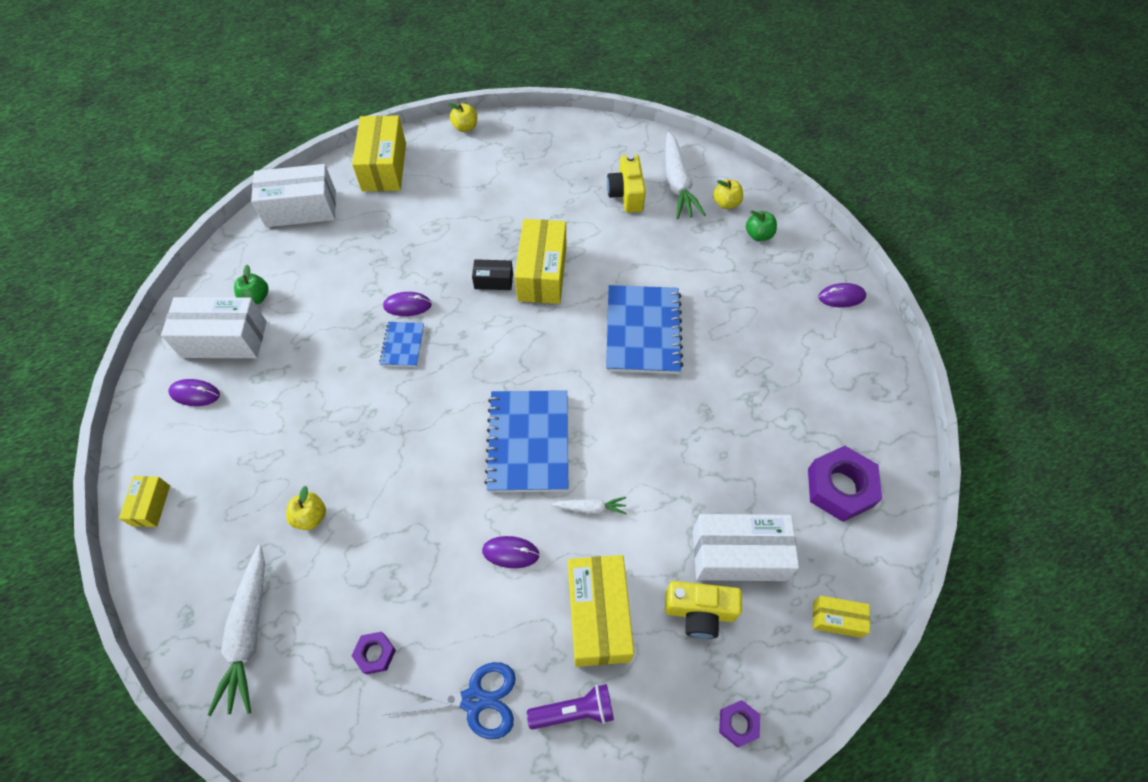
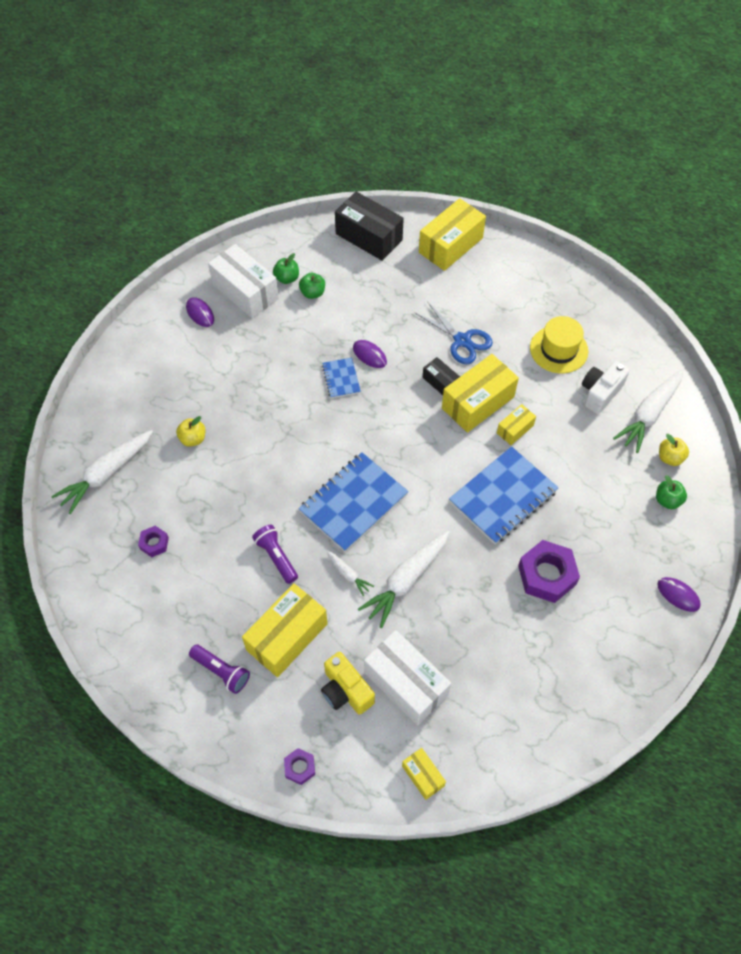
camera: 45 degrees right, 0 degrees up
yellow box [119,476,170,527] -> yellow box moved to [497,404,536,445]
white box [251,164,336,227] -> black box [335,191,404,261]
blue notebook [379,322,424,367] -> blue notebook turned 60 degrees counterclockwise [322,358,361,398]
blue scissors [385,662,515,739] -> blue scissors moved to [414,301,493,364]
yellow apple [448,103,477,132] -> none
purple mouse [482,536,540,568] -> purple flashlight [252,525,298,584]
yellow camera [607,154,646,213] -> white camera [582,361,630,414]
purple nut [808,446,882,522] -> purple nut moved to [518,540,580,603]
none -> green apple [299,273,325,299]
none -> white carrot [358,531,450,628]
none -> yellow hat [530,316,588,373]

